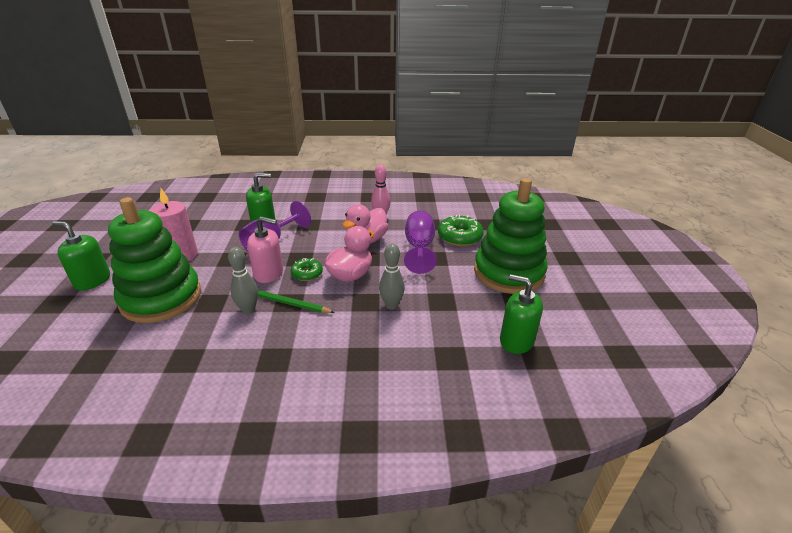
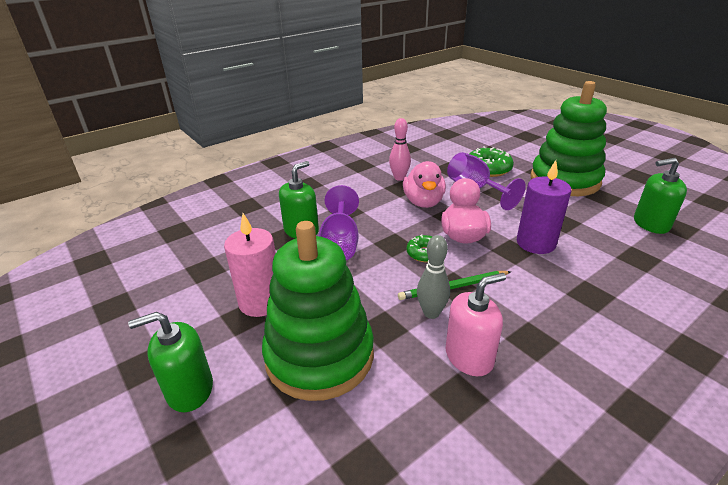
camera: 35 degrees left, 0 degrees up
pink soap dispenser [247,216,283,283] -> pink soap dispenser moved to [446,273,506,376]
grey bowling pin [379,243,405,309] -> purple candle [517,160,571,254]

